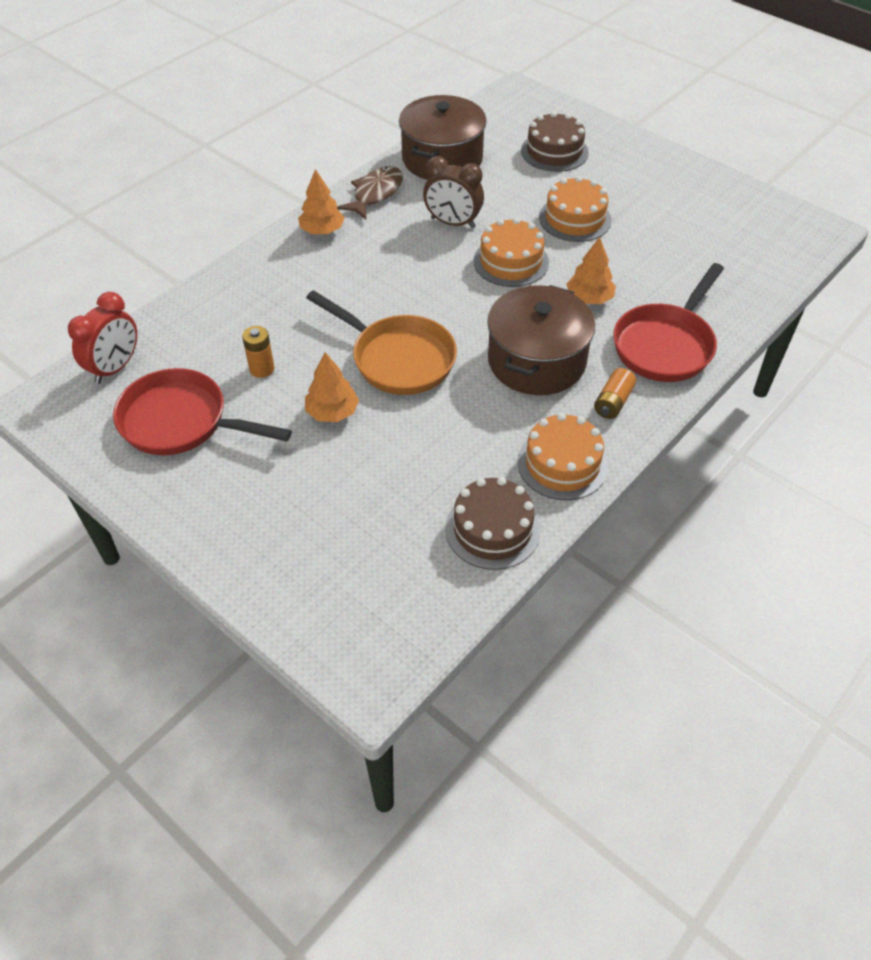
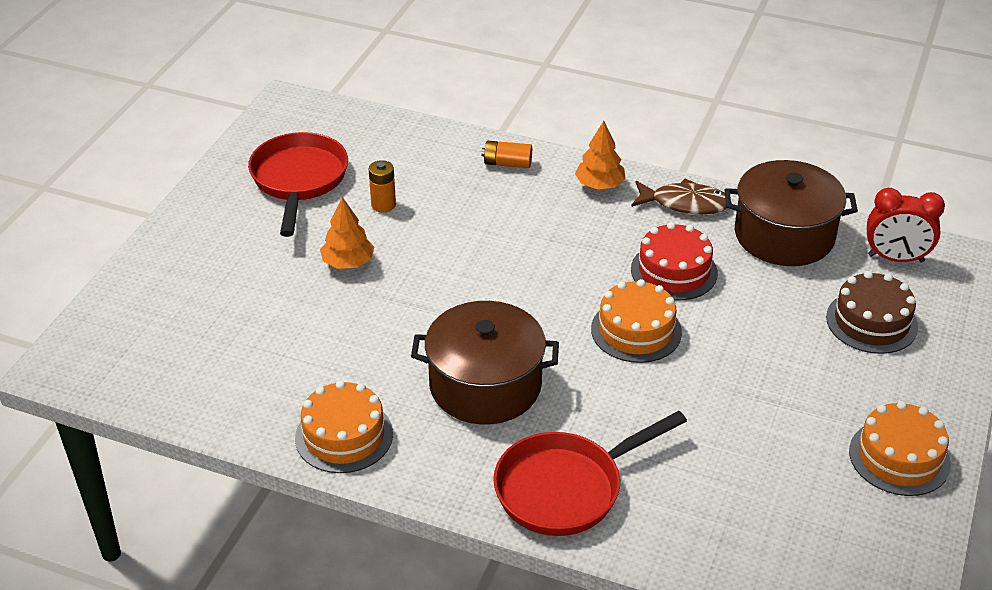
camera: 70 degrees right, 10 degrees down
red clock [68,292,137,384] -> red clock moved to [867,188,945,263]
orange pan [306,290,457,395] -> none
brown clock [423,156,484,228] -> red cake [631,222,718,301]
brown cake [445,477,540,570] -> none
orange cake [539,176,612,242] -> orange cake moved to [849,401,951,496]
orange tree [566,237,616,304] -> none
orange battery [594,368,636,419] -> orange battery moved to [481,141,532,168]
red pan [613,263,724,382] -> red pan turned 45 degrees counterclockwise [493,411,687,536]

